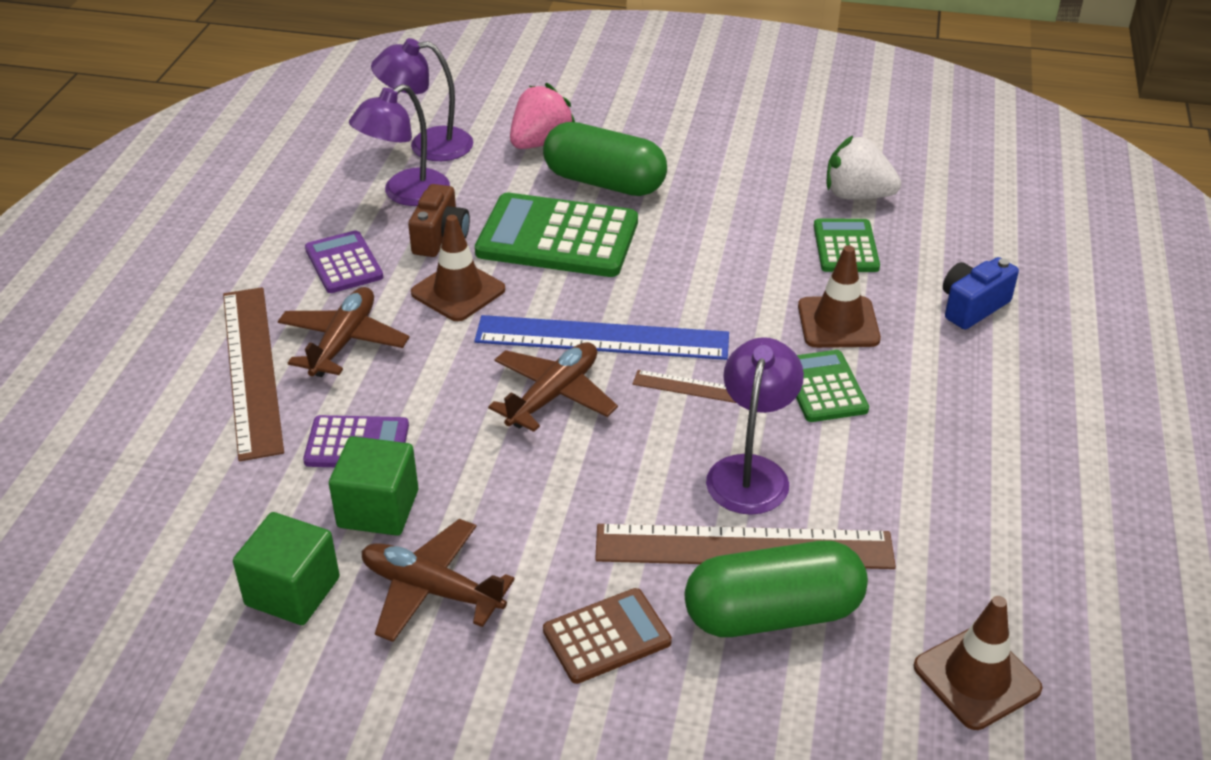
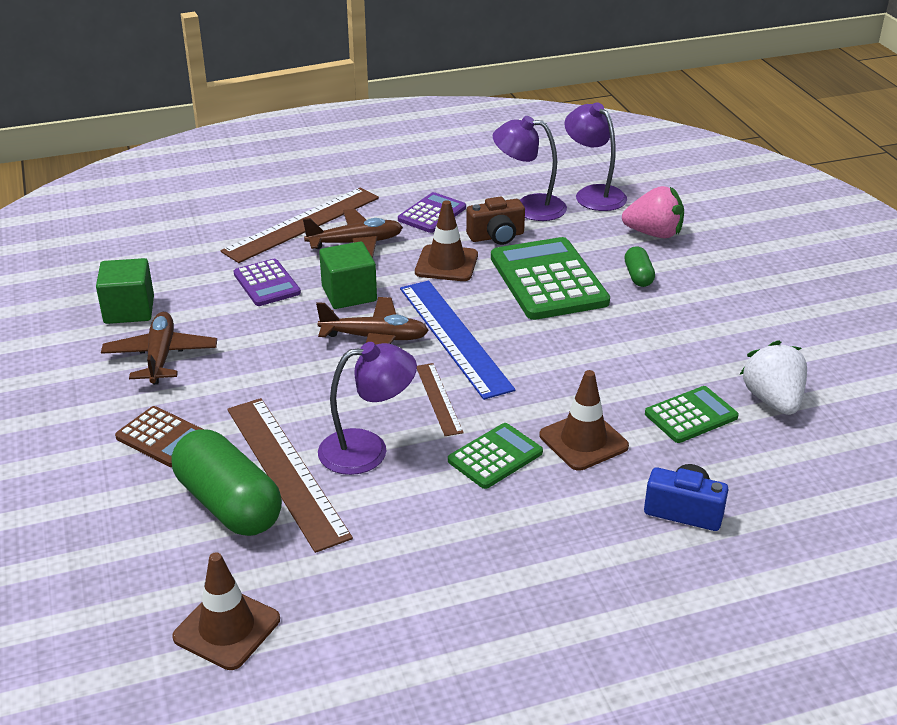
camera: 60 degrees right, 5 degrees down
green cube [329,436,418,536] -> green cube moved to [319,242,377,309]
green capsule [543,122,667,196] -> green capsule [624,246,655,287], size x0.48

